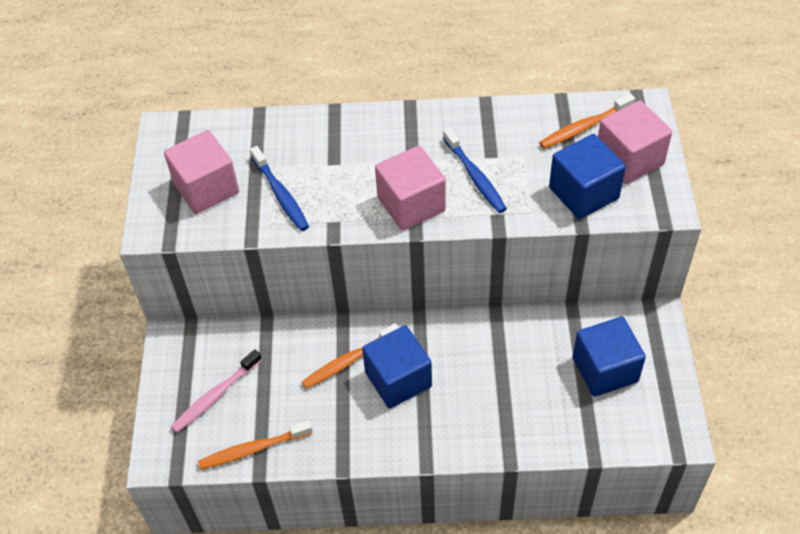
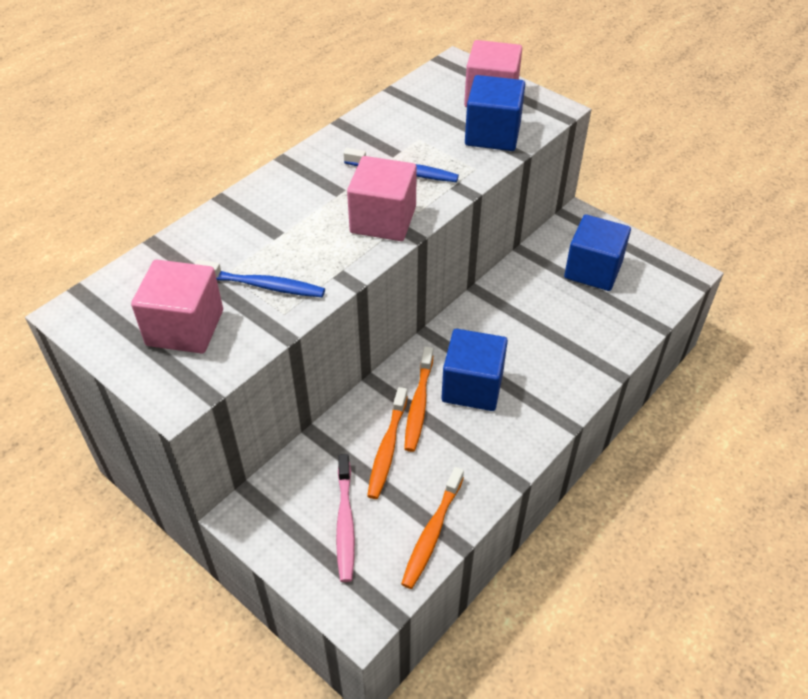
camera: 50 degrees left, 5 degrees down
orange toothbrush [539,93,635,149] -> orange toothbrush moved to [367,387,408,499]

